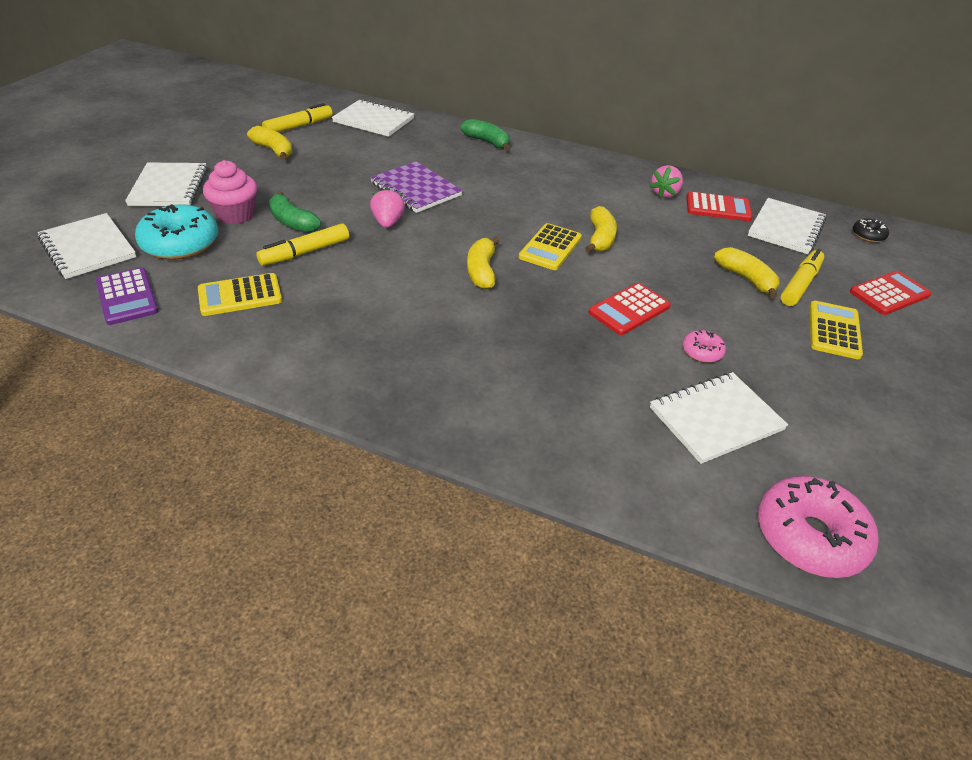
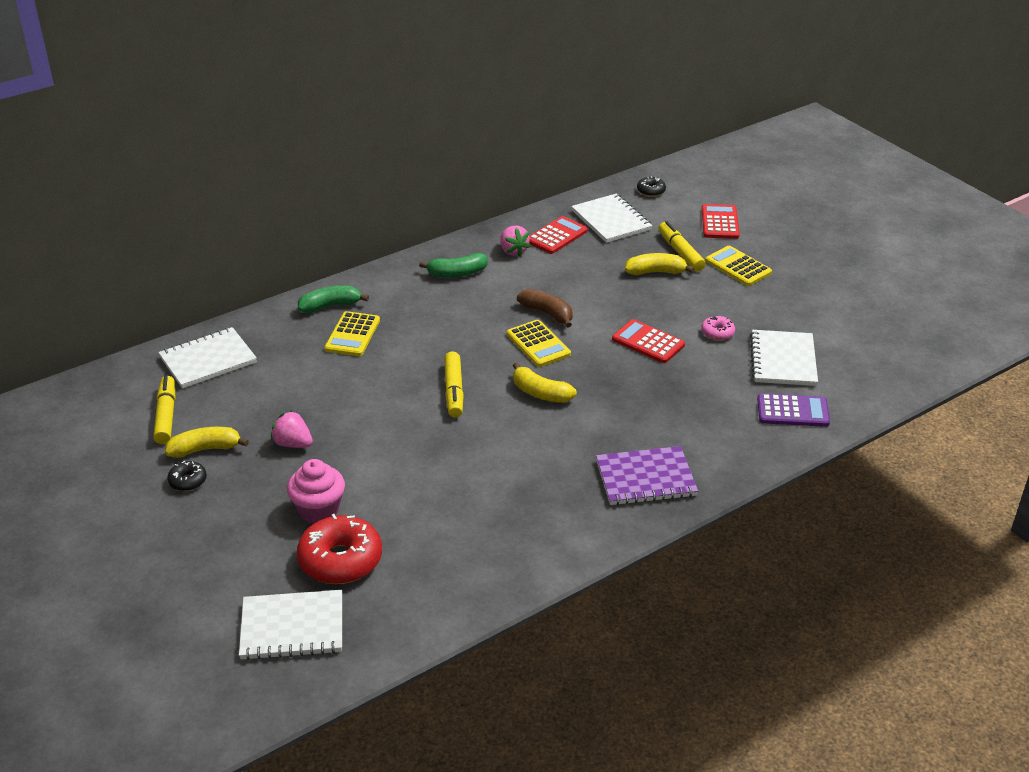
camera: 55 degrees left, 5 degrees down
purple calculator [96,267,158,325] -> purple calculator moved to [757,393,830,427]
white notebook [125,163,208,206] -> none
turquoise donut [135,204,218,260] -> red donut [297,514,382,584]
yellow calculator [198,273,282,316] -> yellow calculator moved to [325,311,380,356]
yellow marker [256,223,349,266] -> yellow marker moved to [444,351,464,418]
green banana [269,191,321,233] -> green banana moved to [419,253,488,278]
purple notebook [370,161,463,213] -> purple notebook moved to [596,446,698,505]
pink strawberry [370,187,405,228] -> pink strawberry moved to [271,410,313,448]
yellow banana [585,206,617,253] -> brown banana [517,289,573,328]
red calculator [588,283,671,335] -> red calculator turned 135 degrees clockwise [612,319,685,363]
pink donut [758,476,878,578] -> none
none -> black donut [167,461,207,491]

